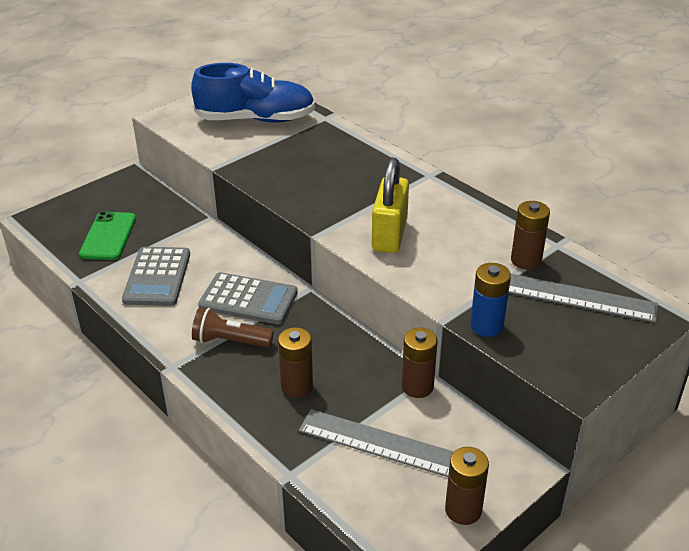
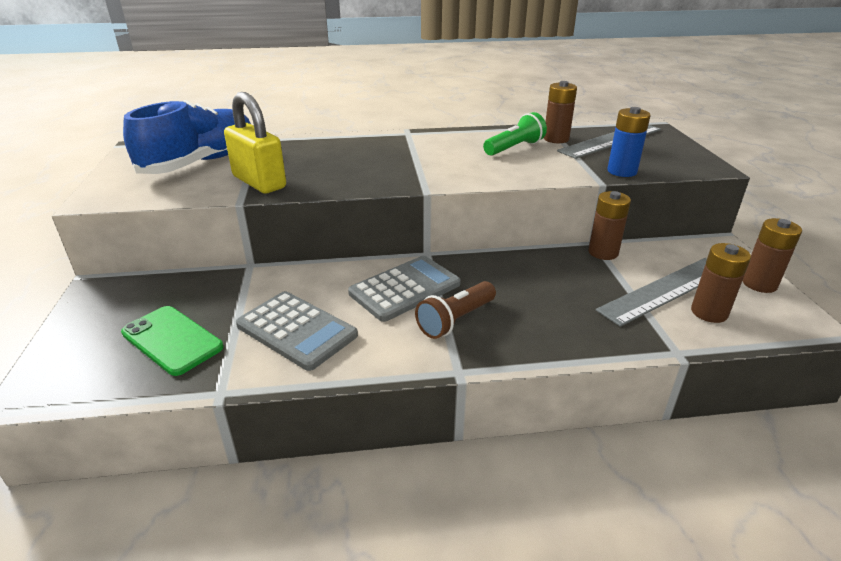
camera: 55 degrees left, 5 degrees down
brown battery [278,327,313,398] -> brown battery moved to [691,243,751,323]
yellow padlock [372,158,409,253] -> yellow padlock moved to [224,92,286,193]
none -> green flashlight [483,112,547,156]

